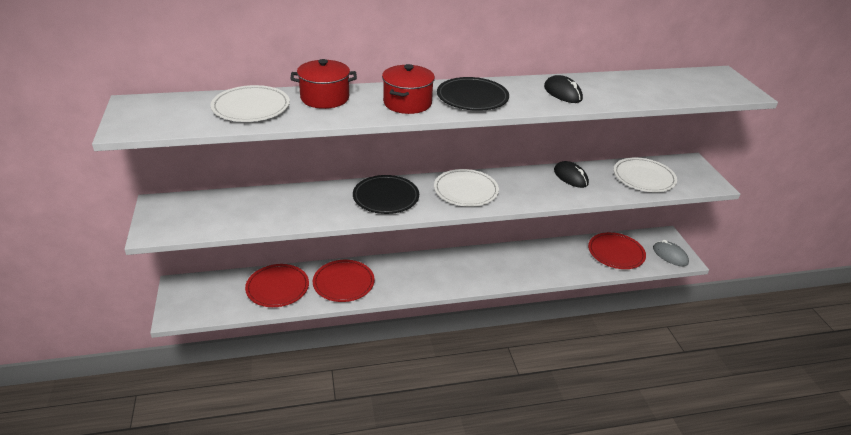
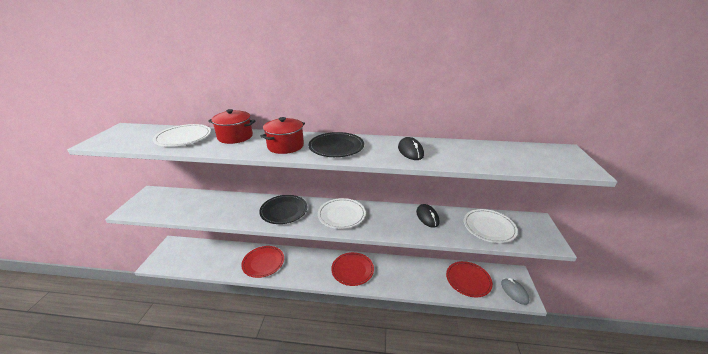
camera: 20 degrees right, 5 degrees down
red plate [245,264,309,307] -> red plate moved to [331,252,374,286]

